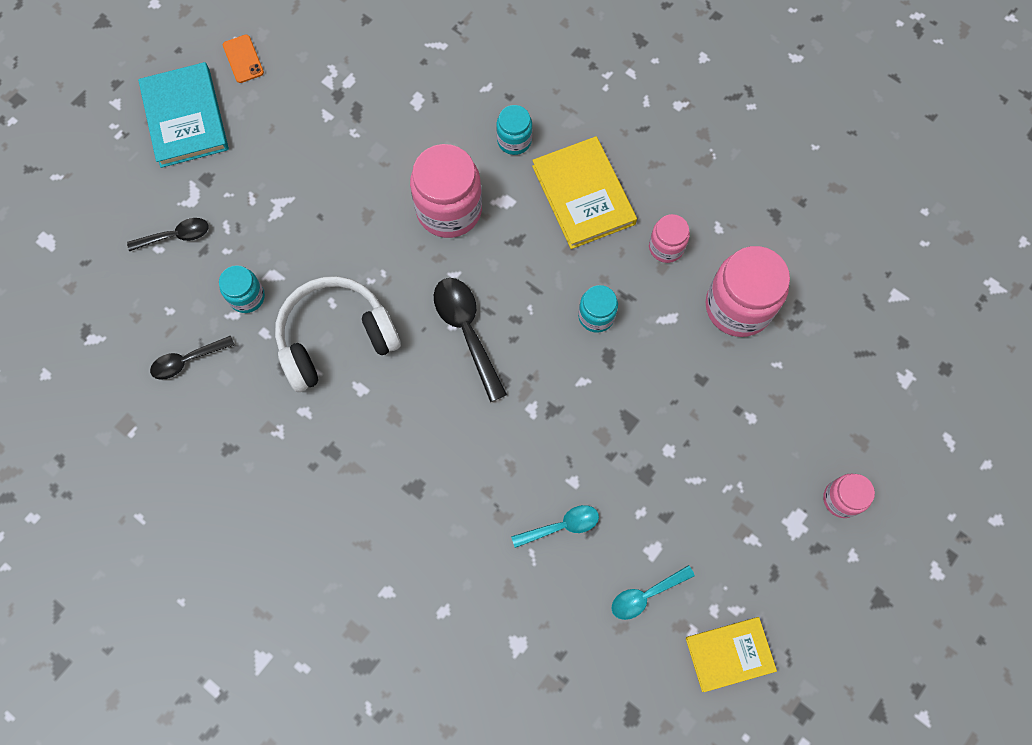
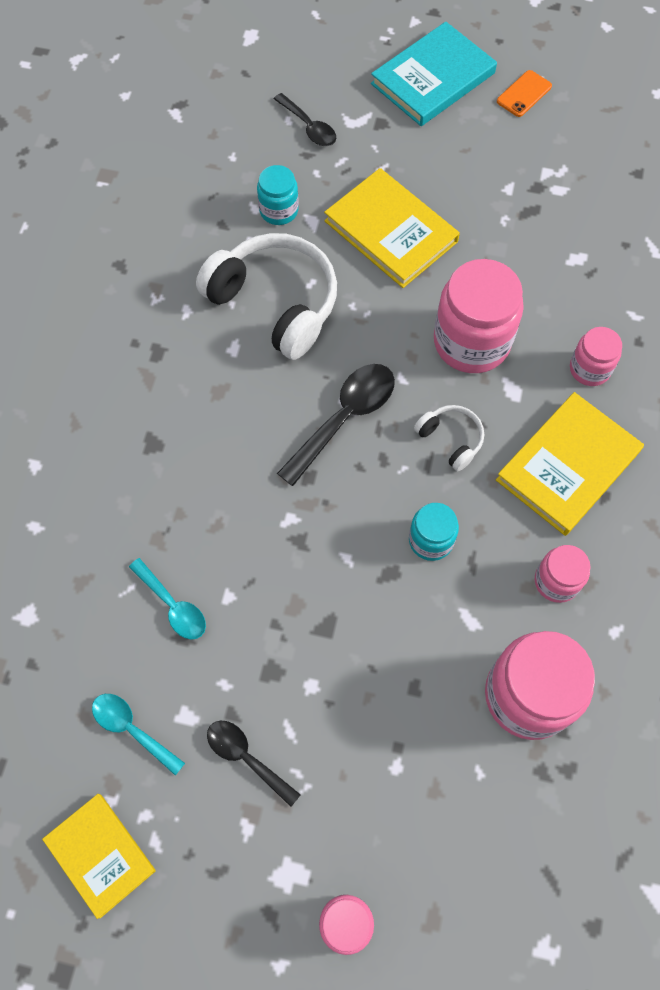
camera: 65 degrees right, 5 degrees down
black spoon [150,336,235,380] -> black spoon moved to [207,721,301,807]
turquoise jar [496,105,532,155] -> pink jar [570,327,622,386]
none -> yellow book [324,168,460,288]
none -> white headphones [414,405,484,471]

